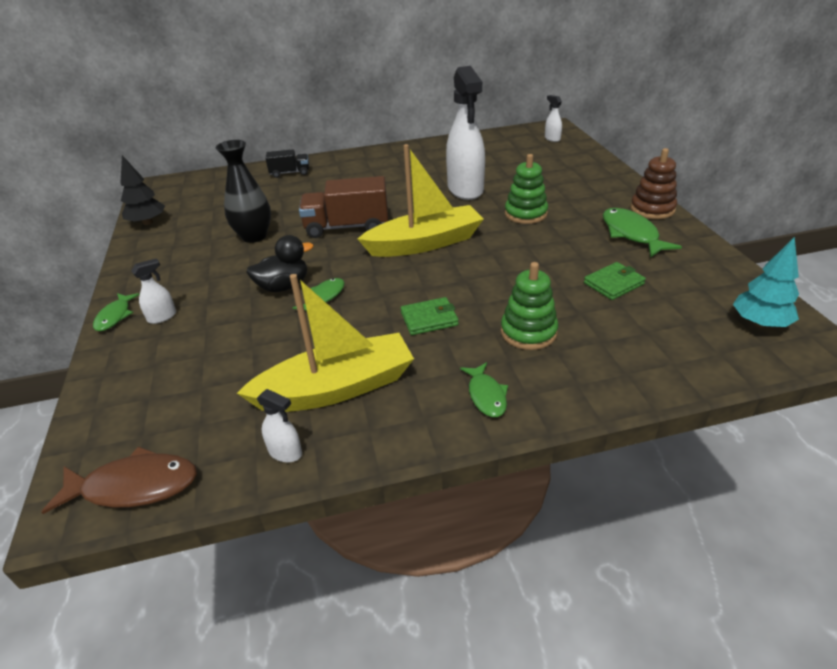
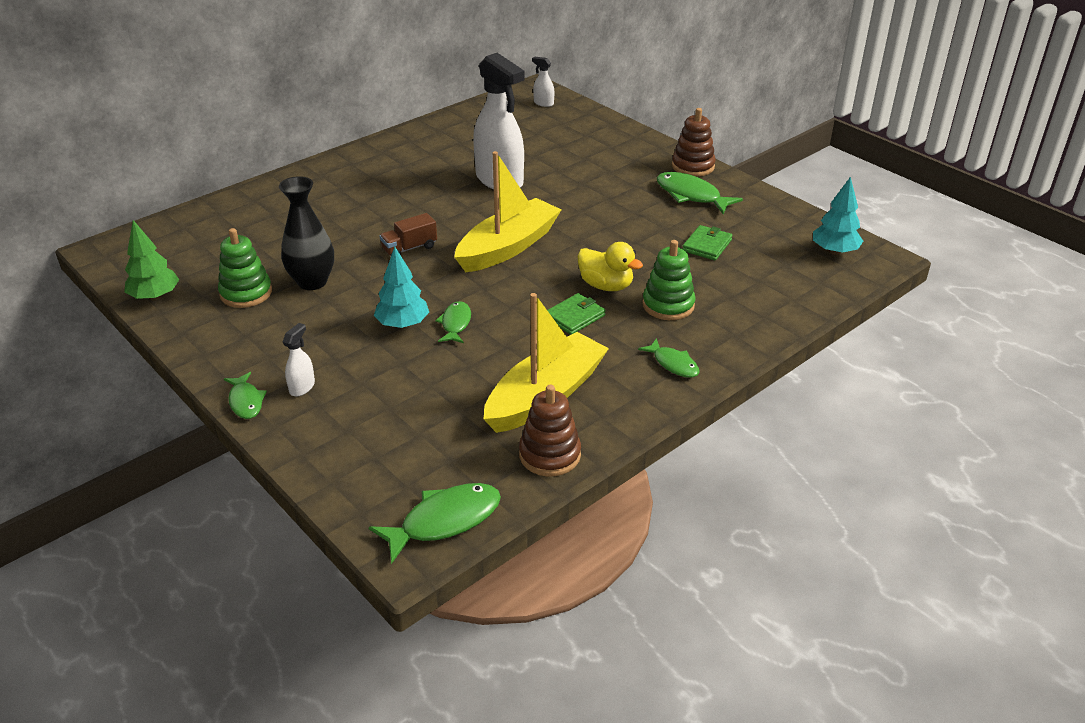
camera: 30 degrees left, 0 degrees up
brown fish [41,446,197,514] -> green fish [369,483,501,564]
black tree [121,155,165,225] -> green tree [124,220,179,300]
black duck [247,235,313,292] -> turquoise tree [374,247,429,328]
white spray bottle [257,389,302,462] -> brown stacking toy [519,385,581,476]
black truck [265,149,309,178] -> none
brown truck [299,176,388,238] -> brown truck [379,213,437,256], size x0.56
green stacking toy [505,154,548,224] -> green stacking toy moved to [218,228,272,308]
none -> yellow duck [577,242,643,291]

